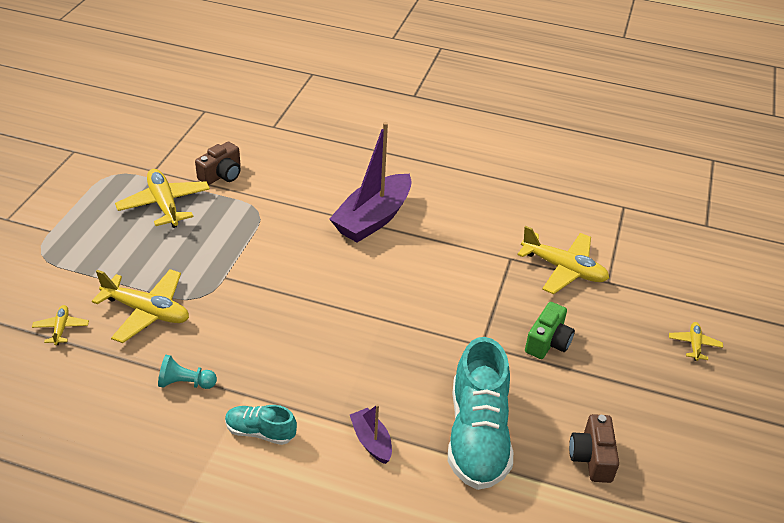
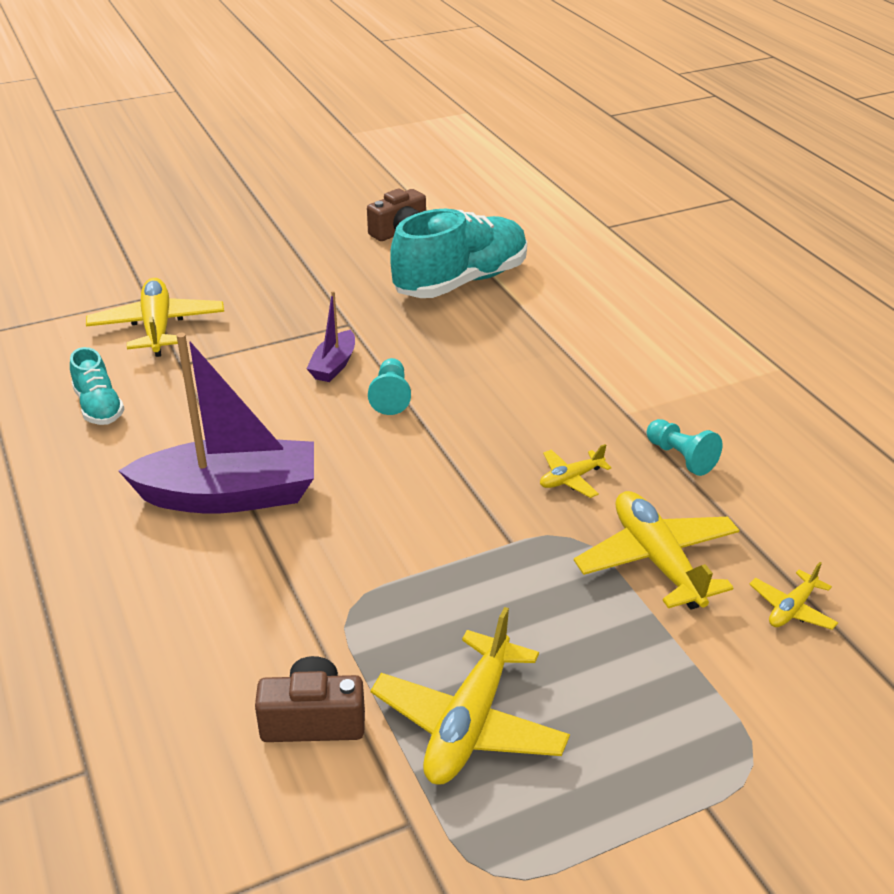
camera: 130 degrees left, 5 degrees down
turquoise shoe [225,405,297,445] -> turquoise shoe moved to [70,347,125,425]
purple boat [350,404,392,464] -> purple boat moved to [306,291,355,382]
green camera [525,302,575,359] -> none
yellow plane [669,322,723,361] -> yellow plane moved to [540,444,612,498]
none -> turquoise pawn [368,358,411,415]

